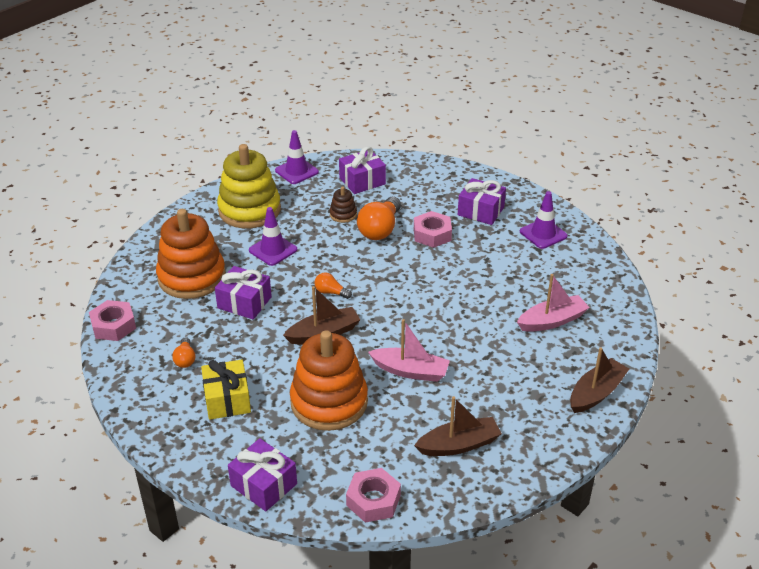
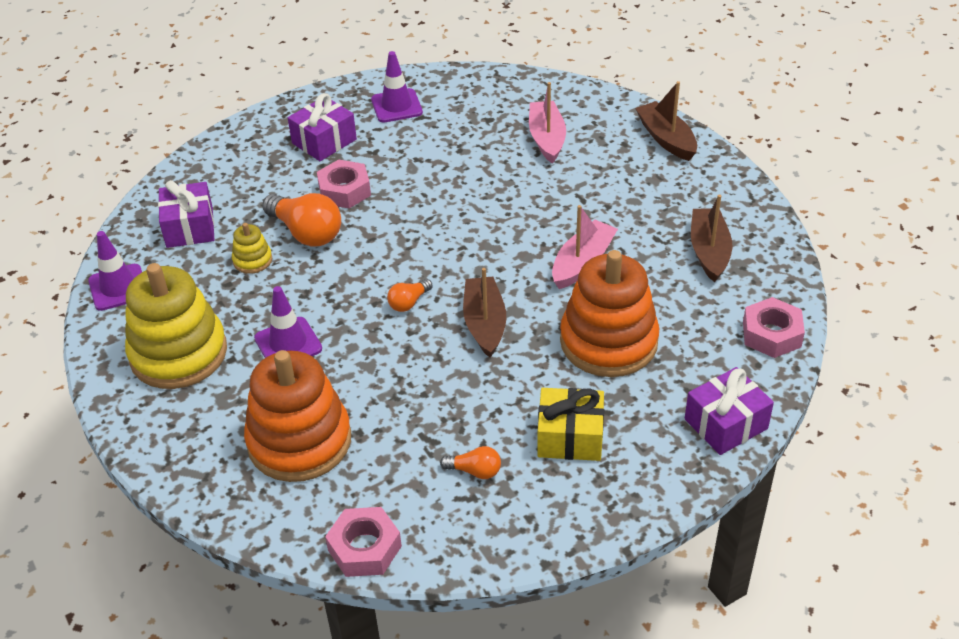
camera: 70 degrees left, 5 degrees up
purple gift [215,266,272,320] -> none
brown stacking toy [330,187,357,223] -> yellow stacking toy [232,223,272,274]

